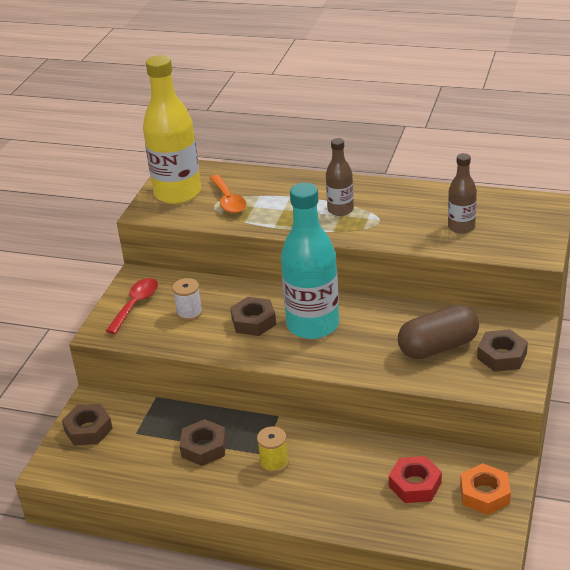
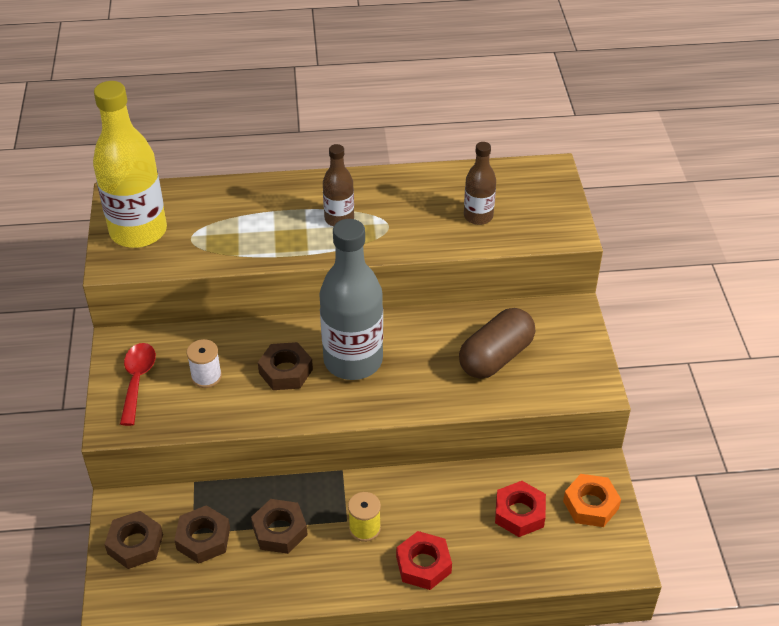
camera: 25 degrees left, 10 degrees up
orange spoon [210,175,246,214] -> none
turquoise bottle [281,183,339,339] -> grey bottle [319,219,383,380]
brown nut [477,329,528,372] -> brown nut moved to [174,505,230,564]
none -> red nut [396,531,452,590]

